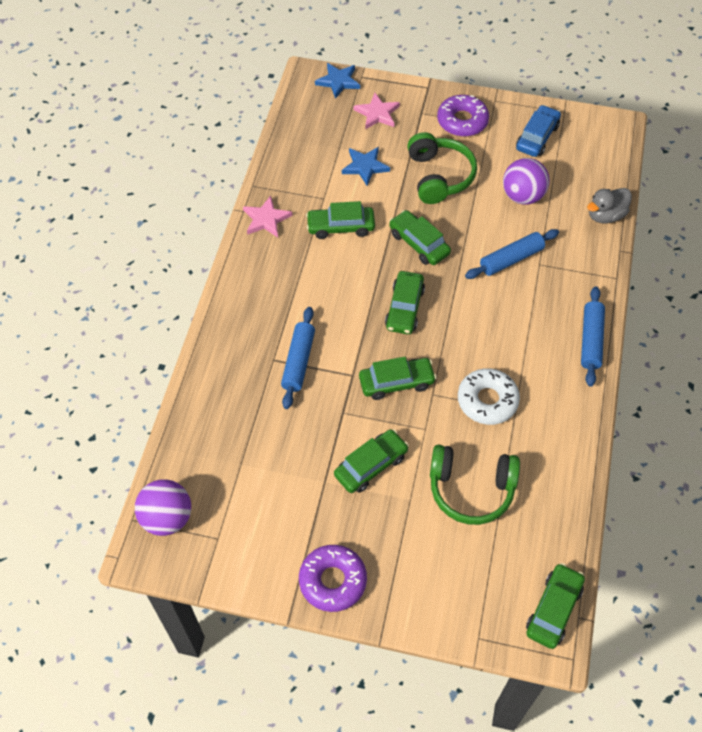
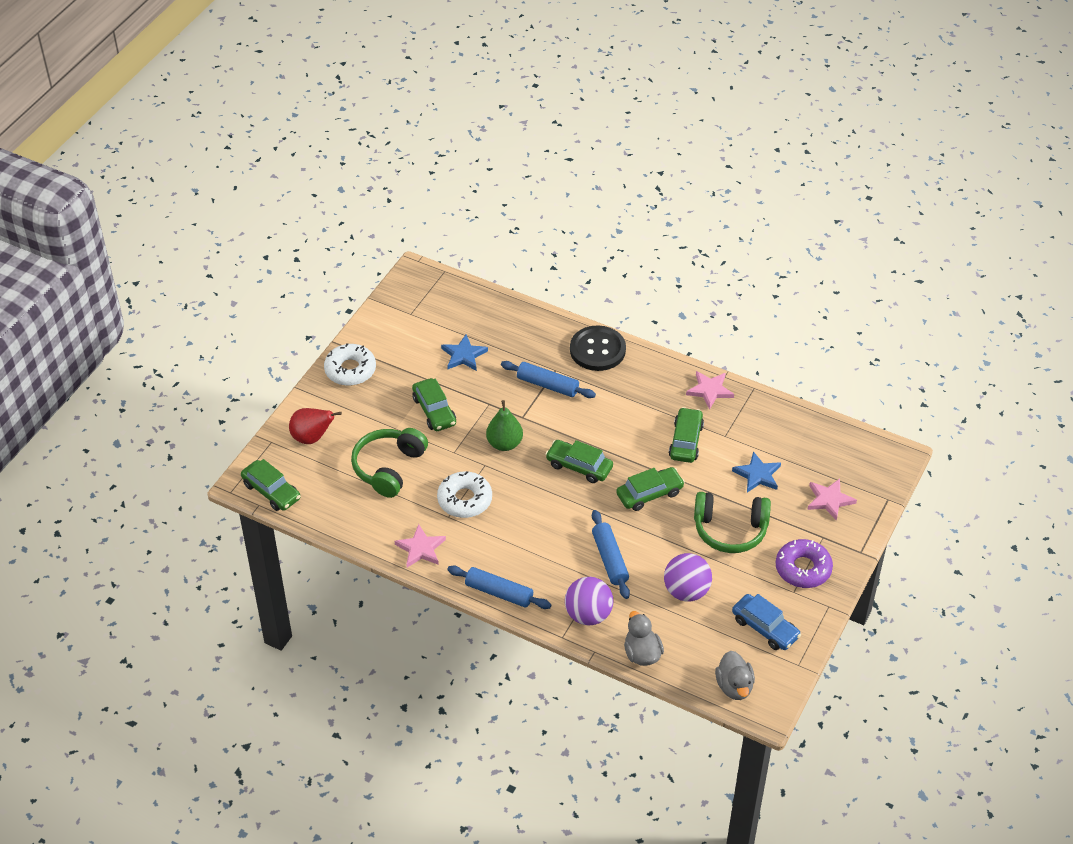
camera: 105 degrees right, 10 degrees down
purple ball [135,479,191,536] -> purple ball moved to [565,577,613,626]
purple donut [299,545,367,612] -> white donut [324,343,376,386]
blue star [315,63,360,99] -> blue star moved to [441,334,488,371]
green car [359,357,437,400] -> green pear [486,400,523,451]
none -> red pear [289,408,342,444]
none -> pink star [395,524,446,567]
none -> black button [570,325,626,371]
none -> grey duck [715,651,755,700]

